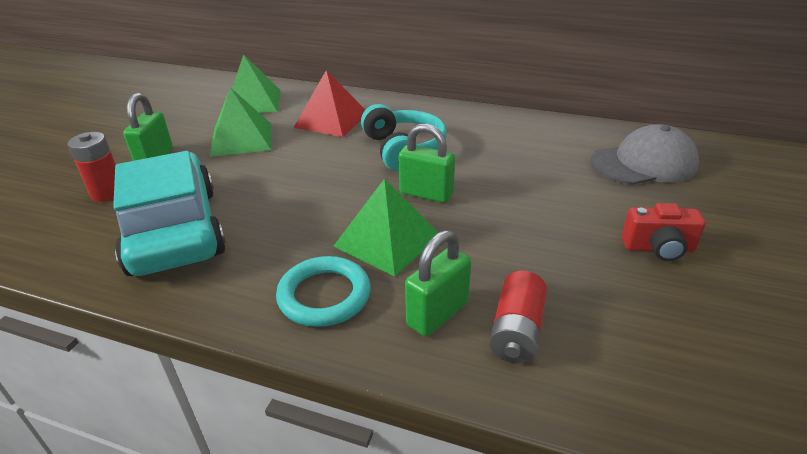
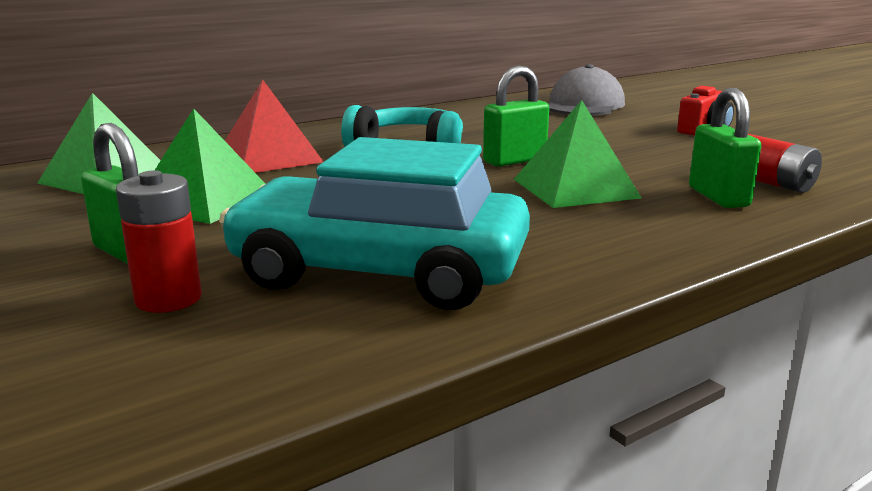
camera: 55 degrees left, 15 degrees down
turquoise ring [276,256,371,327] -> none

